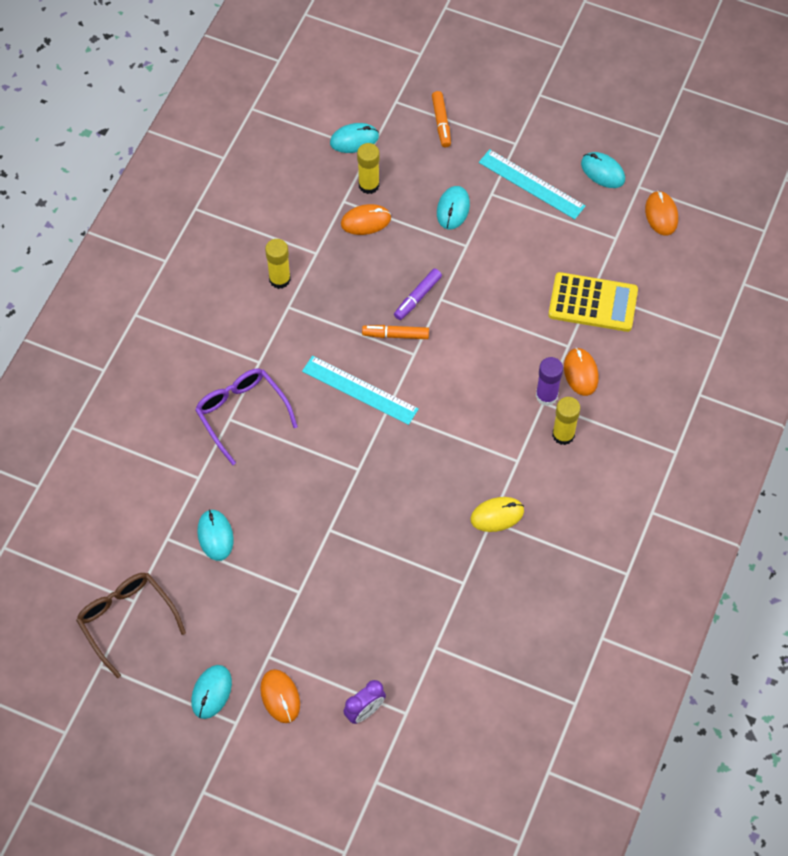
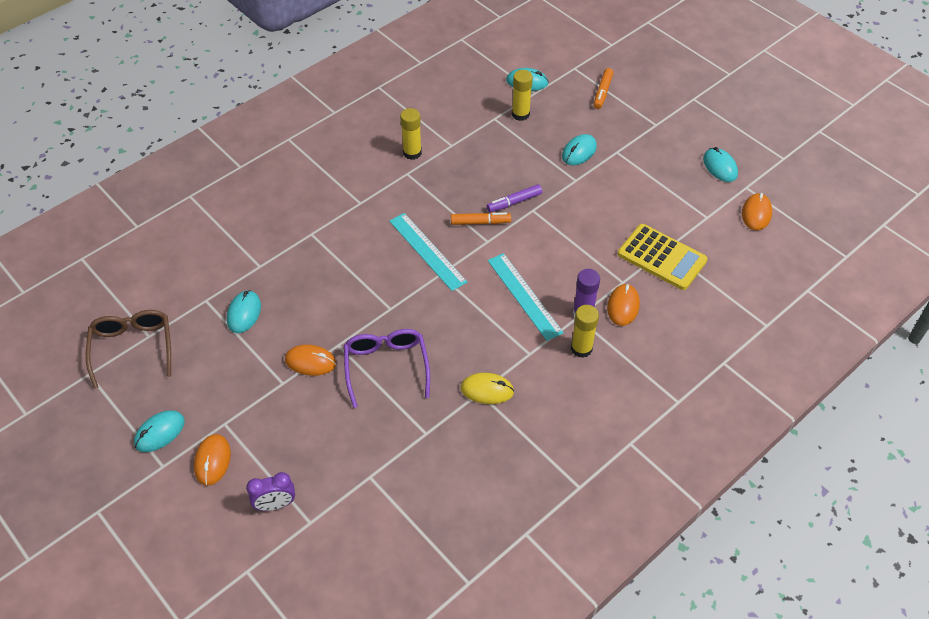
camera: 25 degrees right, 10 degrees down
purple glasses [195,368,298,465] -> purple glasses moved to [344,329,430,408]
orange mouse [341,204,391,235] -> orange mouse moved to [285,344,336,376]
orange marker [362,325,429,339] -> orange marker turned 150 degrees clockwise [451,212,511,225]
turquoise ruler [479,149,586,220] -> turquoise ruler moved to [488,253,564,341]

